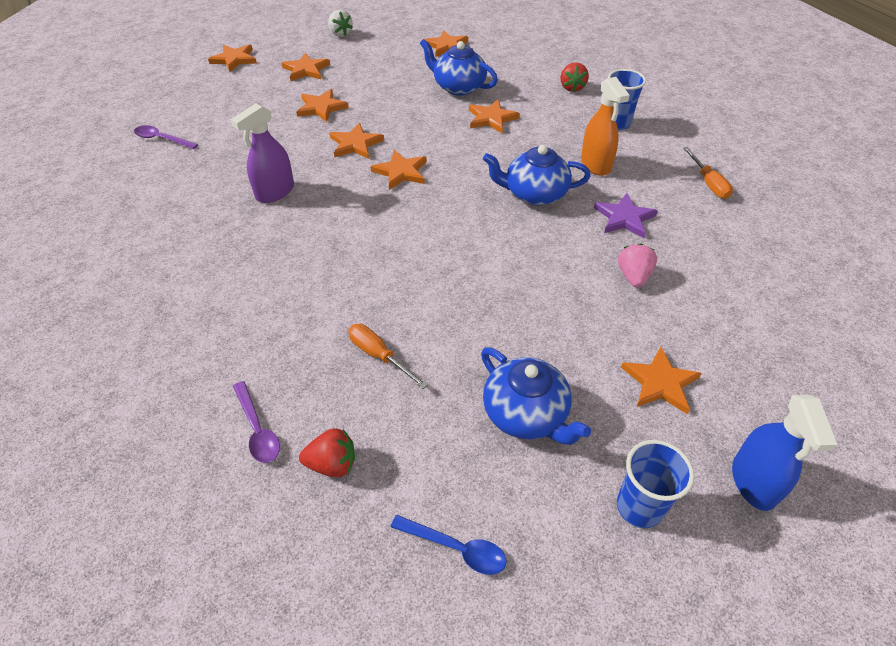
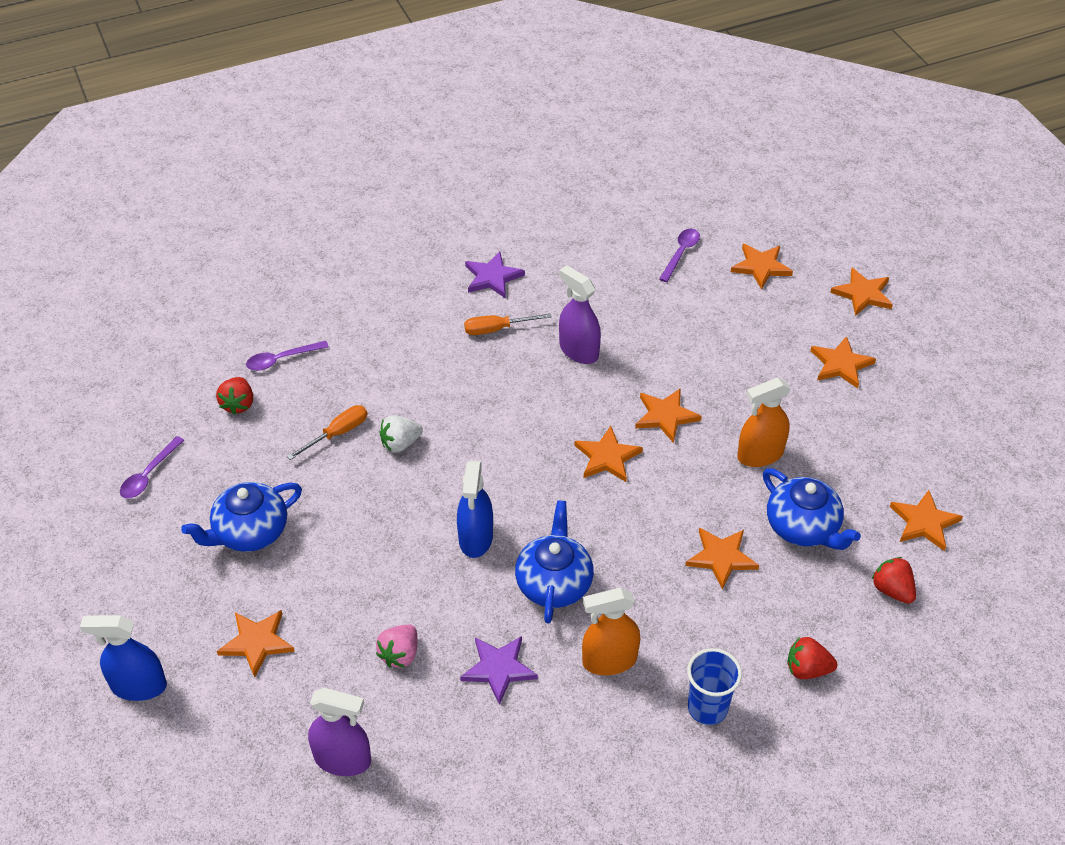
camera: 95 degrees right, 0 degrees up
orange star [296,89,349,122] -> orange star moved to [731,244,793,290]
white strawberry [328,10,353,37] -> white strawberry moved to [379,415,423,453]
blue spoon [391,515,507,575] -> purple spoon [120,436,184,499]
blue teapot [420,39,498,96] -> blue teapot turned 105 degrees clockwise [763,468,861,550]
blue cup [617,440,694,528] -> none
pink strawberry [618,243,657,288] -> pink strawberry turned 105 degrees clockwise [376,625,417,668]
orange screwdriver [683,147,733,199] -> orange screwdriver moved to [464,313,552,335]
none -> purple spray bottle [308,688,371,776]
none -> blue spray bottle [457,460,493,558]
none -> purple star [465,252,525,298]
none -> orange spray bottle [737,378,791,467]
none -> red strawberry [872,557,916,604]

